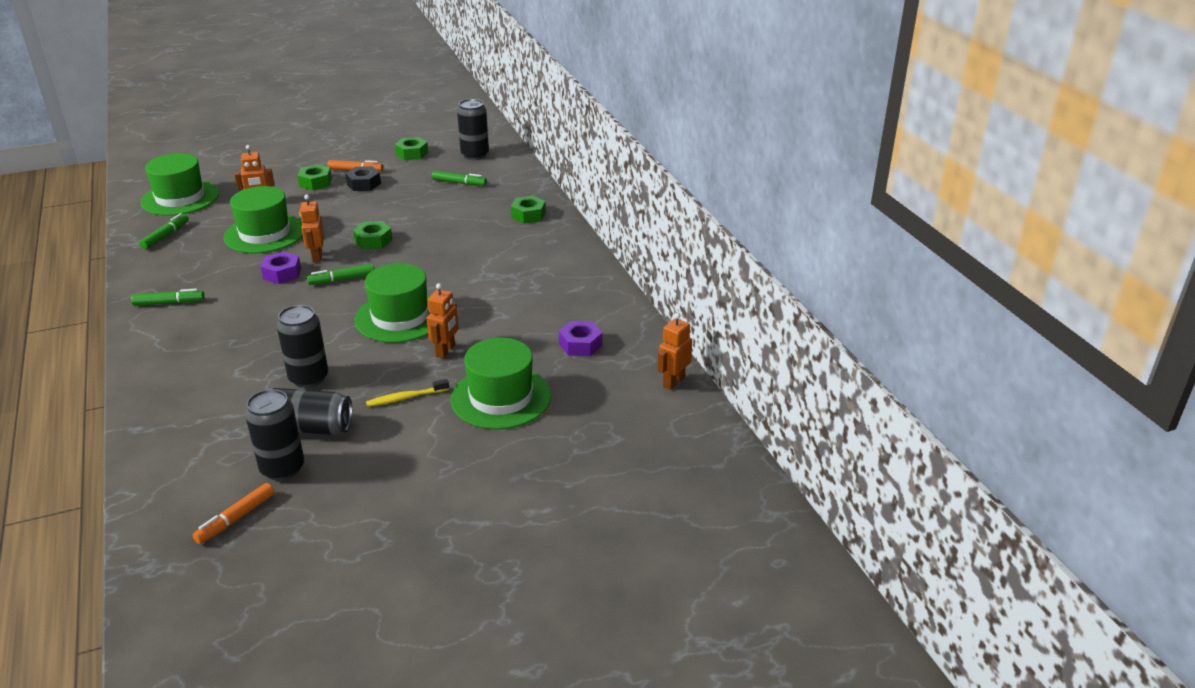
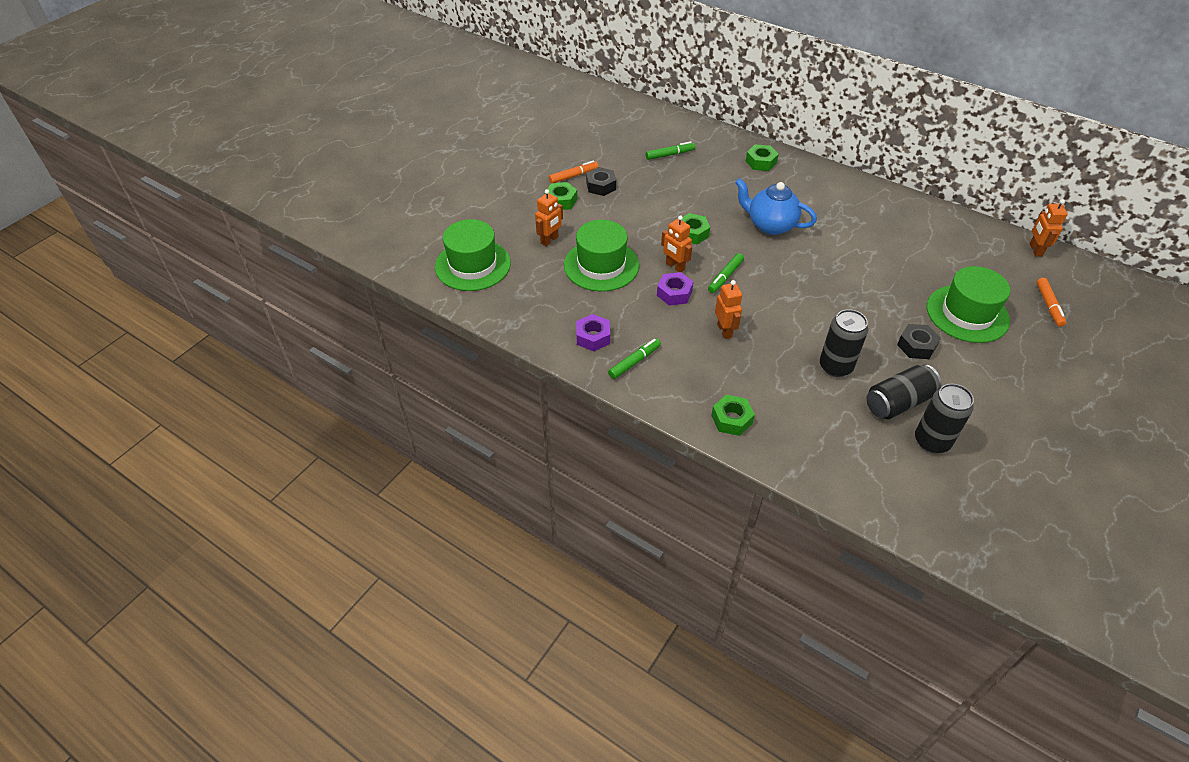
camera: 35 degrees left, 15 degrees up
green marker [139,213,189,249] -> none
orange marker [192,483,275,544] -> orange marker moved to [1037,278,1066,327]
green hat [355,263,430,343] -> none
yellow toothbrush [366,379,449,407] -> black nut [897,324,941,359]
green nut [395,137,428,160] -> green nut moved to [711,395,755,436]
orange robot [427,283,459,359] -> orange robot moved to [715,280,742,339]
black can [457,99,489,160] -> none
purple nut [559,321,602,356] -> purple nut moved to [576,314,610,351]
none -> blue teapot [735,178,817,235]

